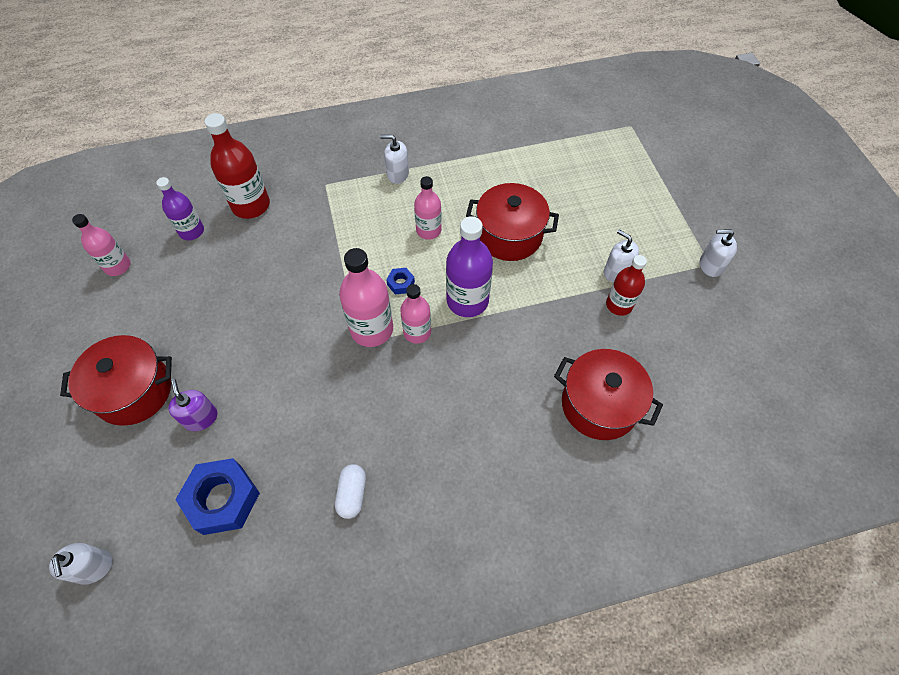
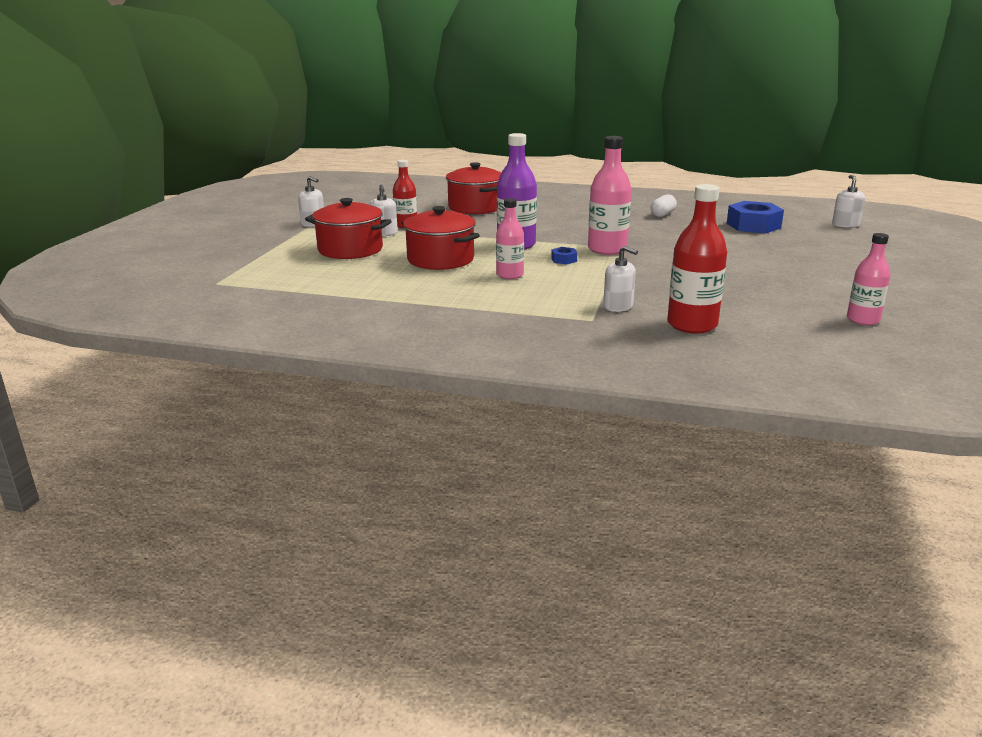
camera: 150 degrees left, 35 degrees down
red pot [60,335,172,426] -> red pot moved to [305,198,392,259]
purple bottle [156,177,204,240] -> none
purple soap dispenser [168,379,218,431] -> none
white soap dispenser [380,135,409,184] -> white soap dispenser moved to [603,246,638,312]
pink bottle [400,284,431,344] -> none

